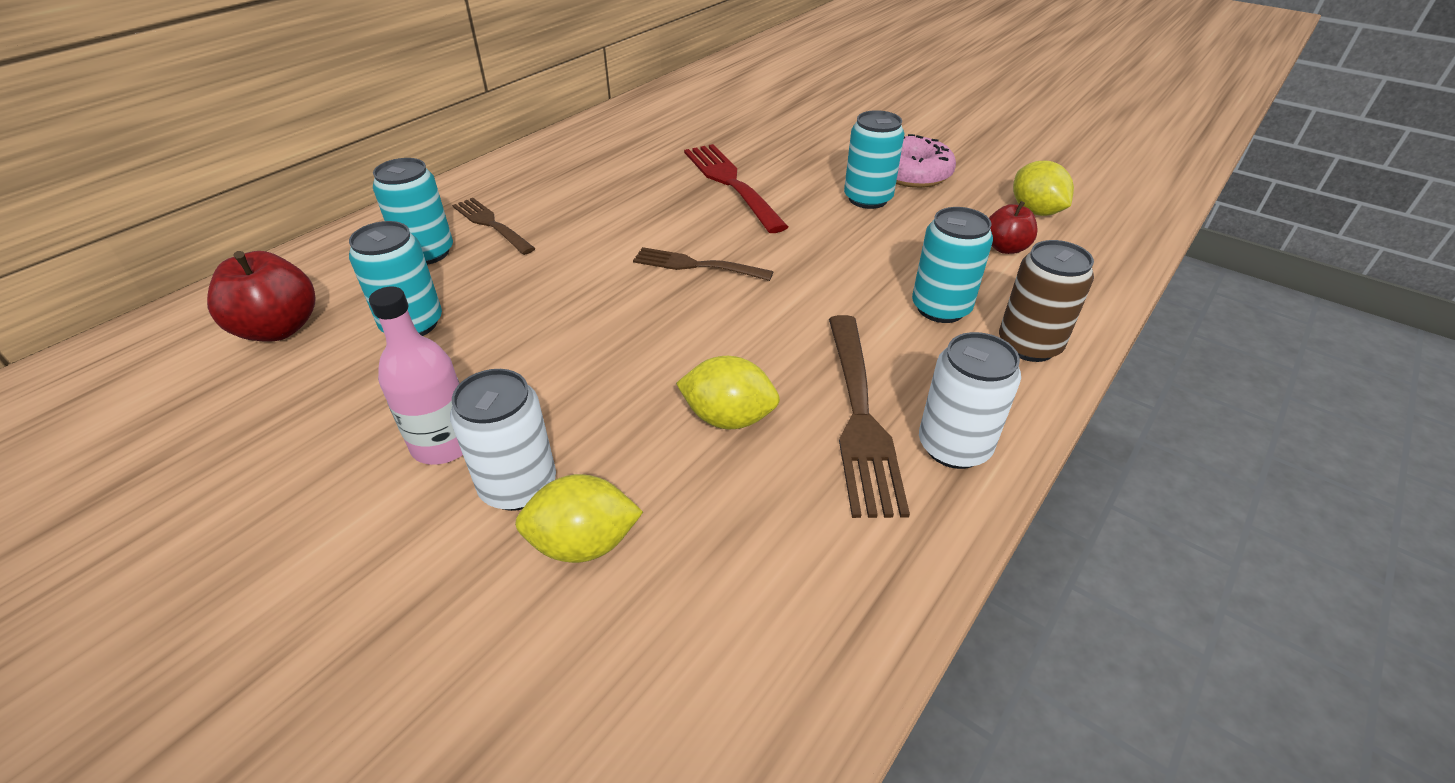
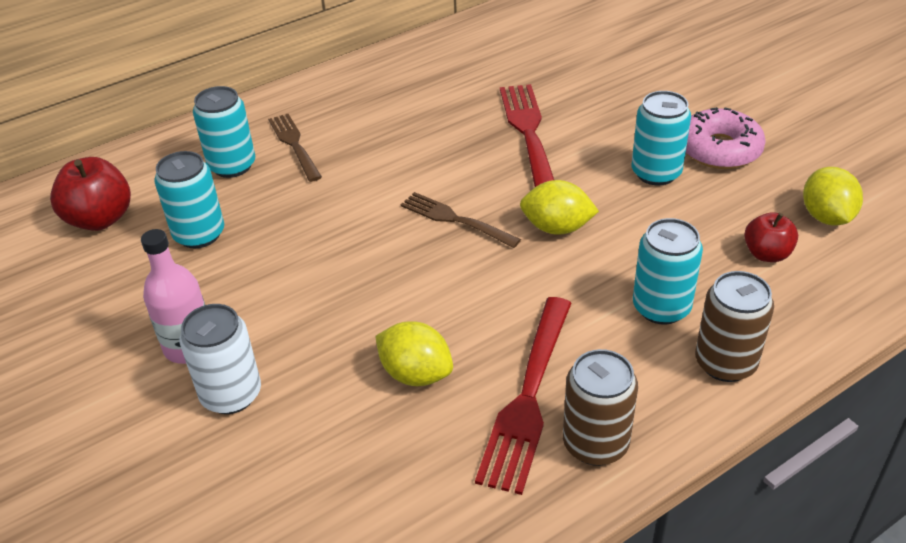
camera: 20 degrees right, 0 degrees up
yellow lemon [515,474,643,563] -> yellow lemon moved to [520,180,599,235]
brown fork [829,315,910,518] -> red fork [475,297,572,495]
white can [919,332,1021,469] -> brown can [563,349,638,466]

